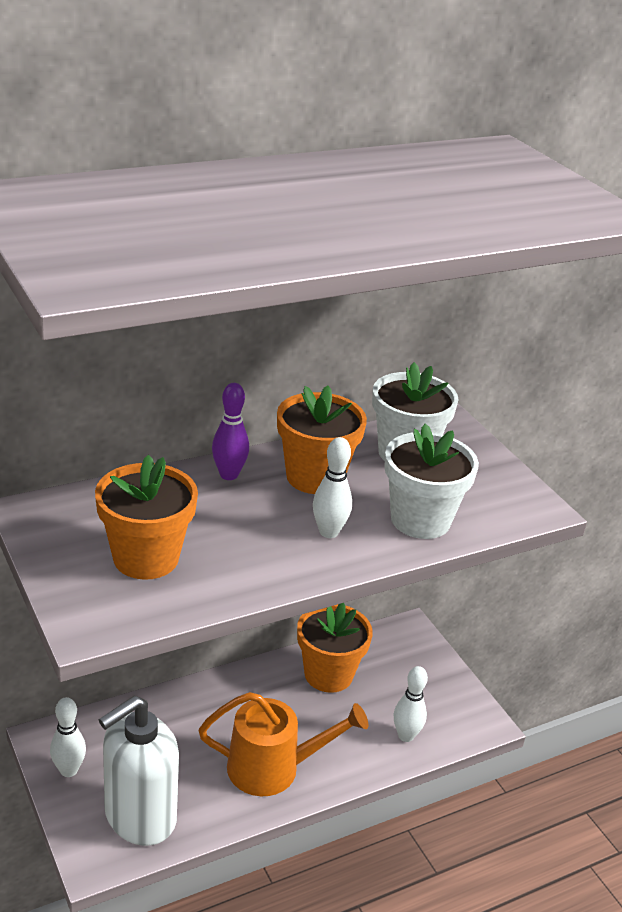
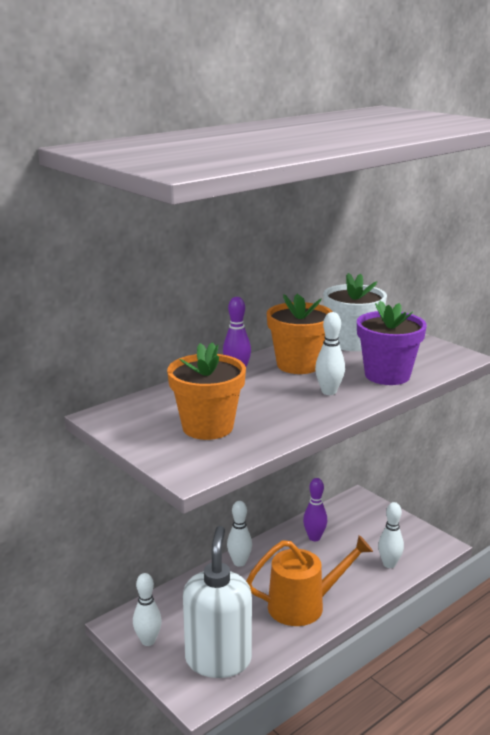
camera: 10 degrees left, 10 degrees down
white soap dispenser [99,696,179,846] -> white soap dispenser turned 150 degrees clockwise [183,526,252,678]
orange flower pot [297,603,373,693] -> purple bowling pin [303,478,327,541]
white flower pot [384,424,479,539] -> purple flower pot [357,301,427,385]
none -> white bowling pin [227,501,252,567]

